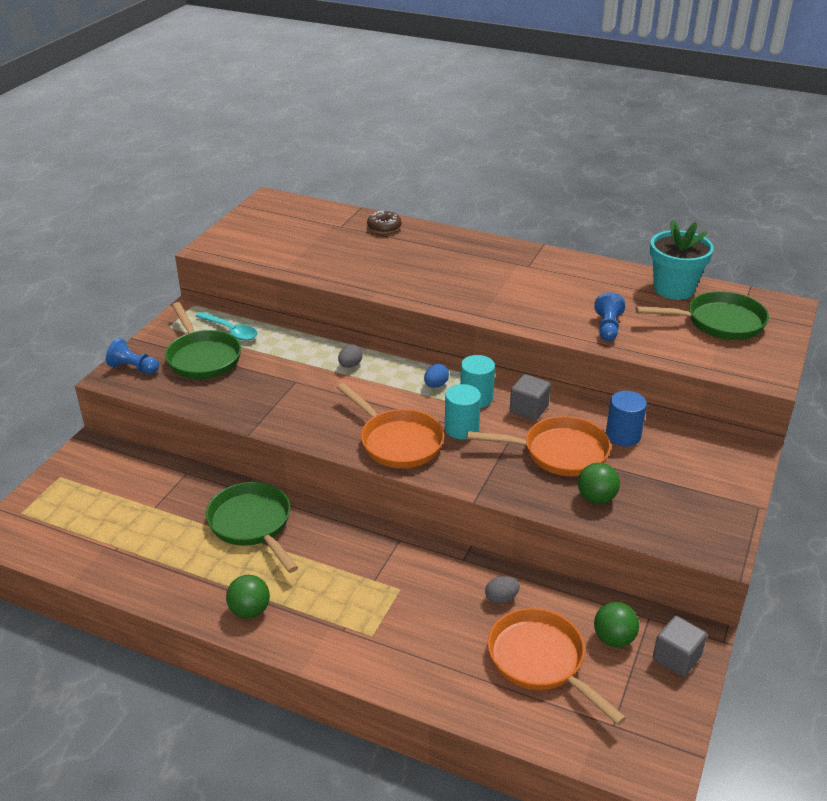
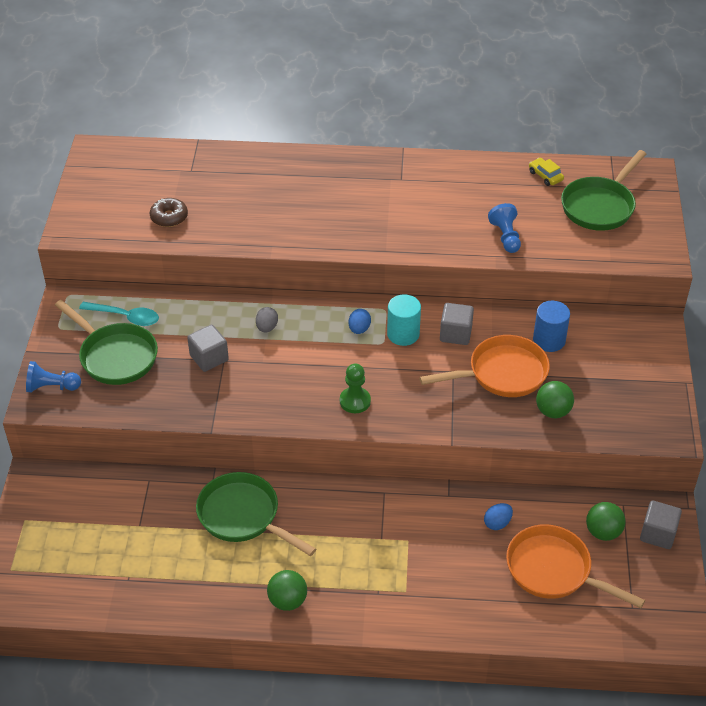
camera: 20 degrees left, 10 degrees up
orange pan [337,383,444,468] -> green pawn [340,364,371,413]
brown donut [367,210,401,234] -> brown donut moved to [150,198,188,227]
turquoise cylinder [445,384,481,439] -> none
grey egg [485,576,520,604] -> blue egg [484,503,513,530]
green pan [636,291,769,340] -> green pan turned 150 degrees clockwise [561,150,646,231]
turquoise flower pot [650,220,714,300] -> yellow car [529,158,564,186]
none -> grey cube [187,325,229,372]

